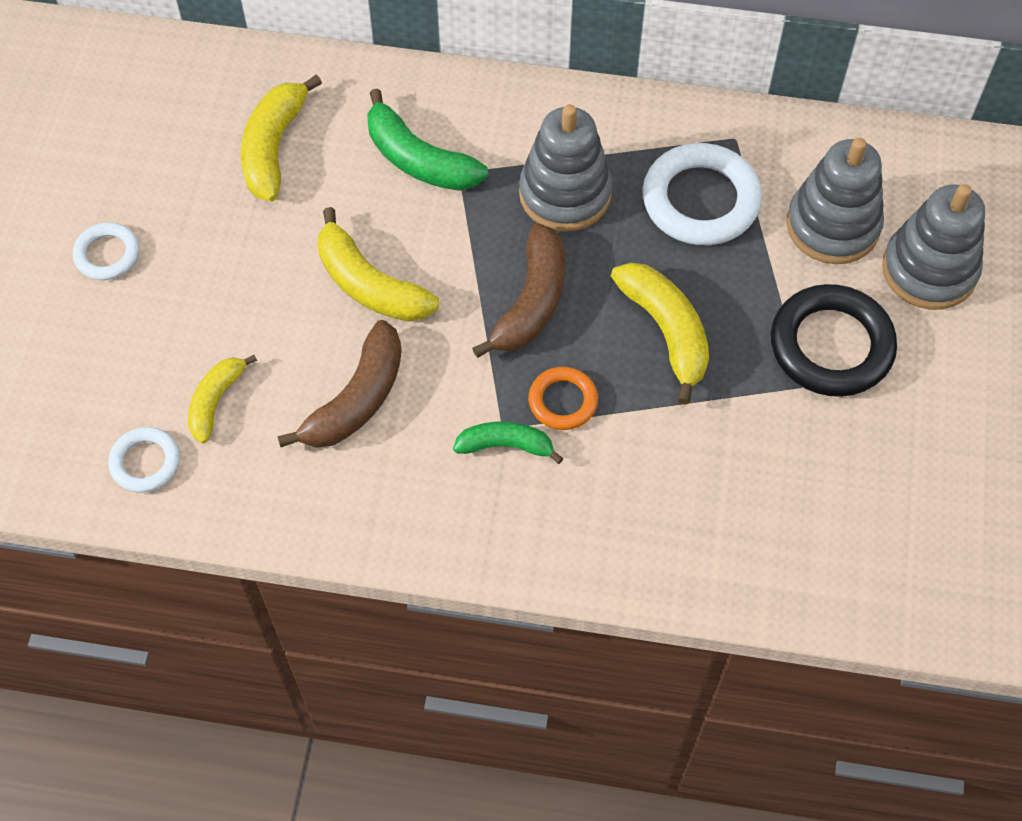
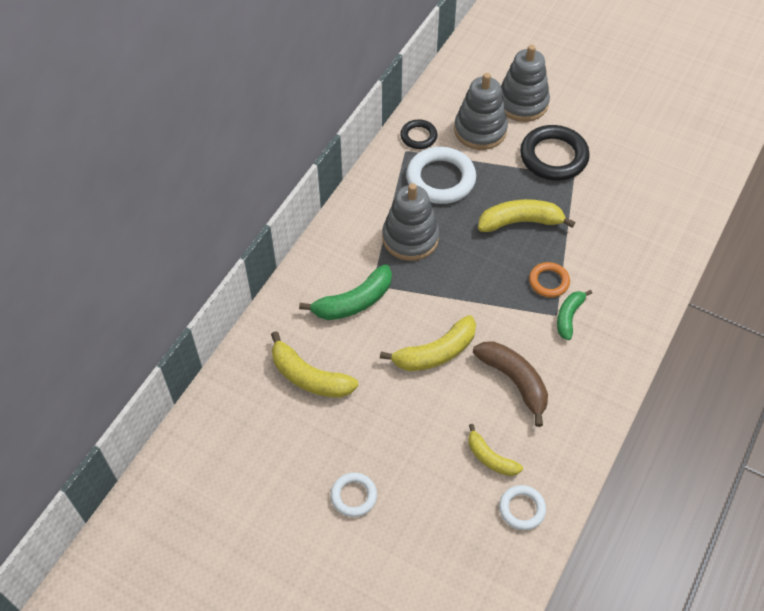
camera: 70 degrees left, 5 degrees down
brown banana [472,223,565,358] -> none
none -> black ring [400,119,437,149]

